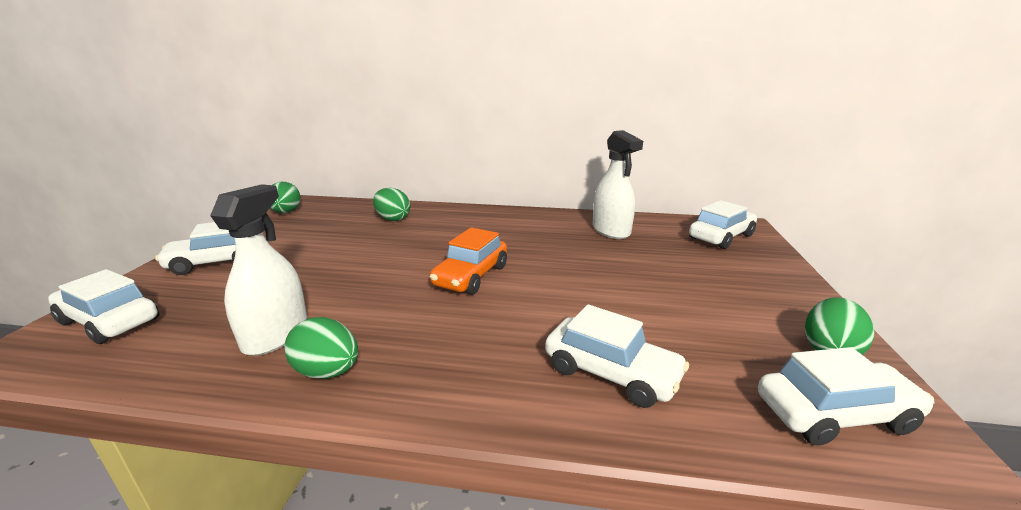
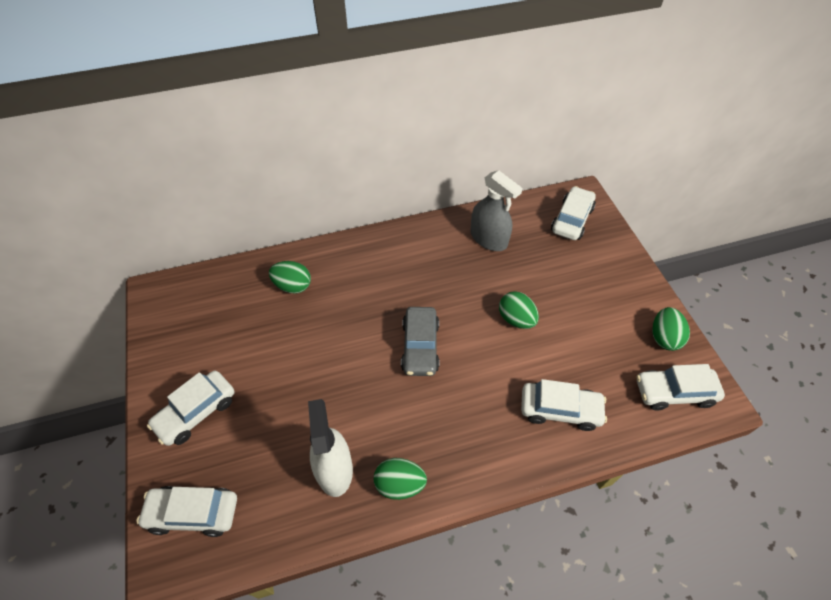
camera: 25 degrees left, 30 degrees up
green egg [270,182,301,213] -> green egg moved to [499,291,539,329]
orange car [430,227,507,295] -> grey car [401,307,439,376]
white spray bottle [592,130,643,239] -> grey spray bottle [471,170,523,251]
white car [758,347,935,445] -> white car turned 150 degrees counterclockwise [637,364,725,410]

